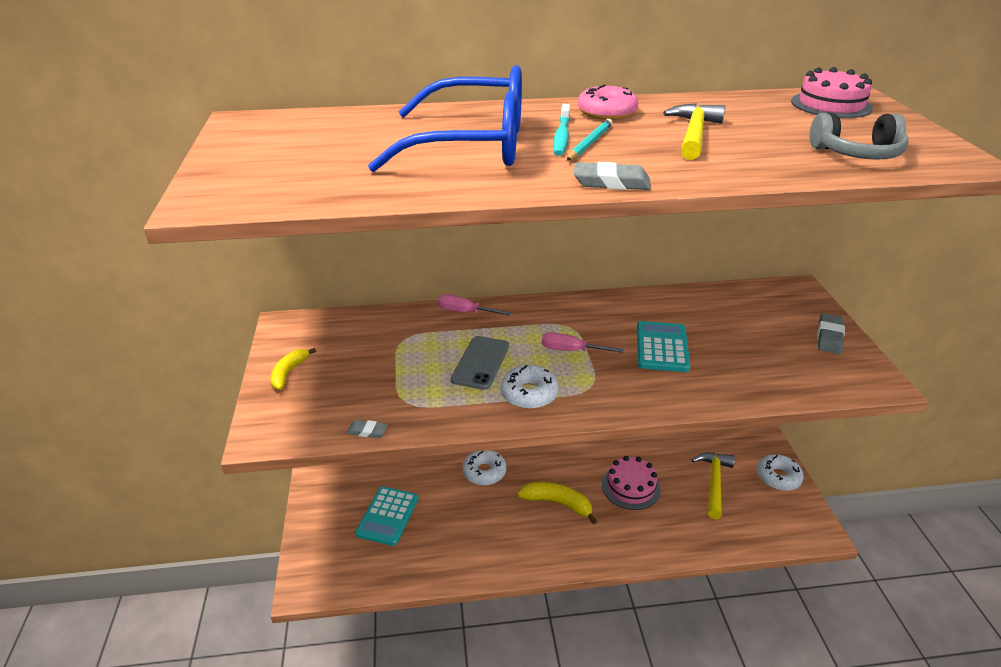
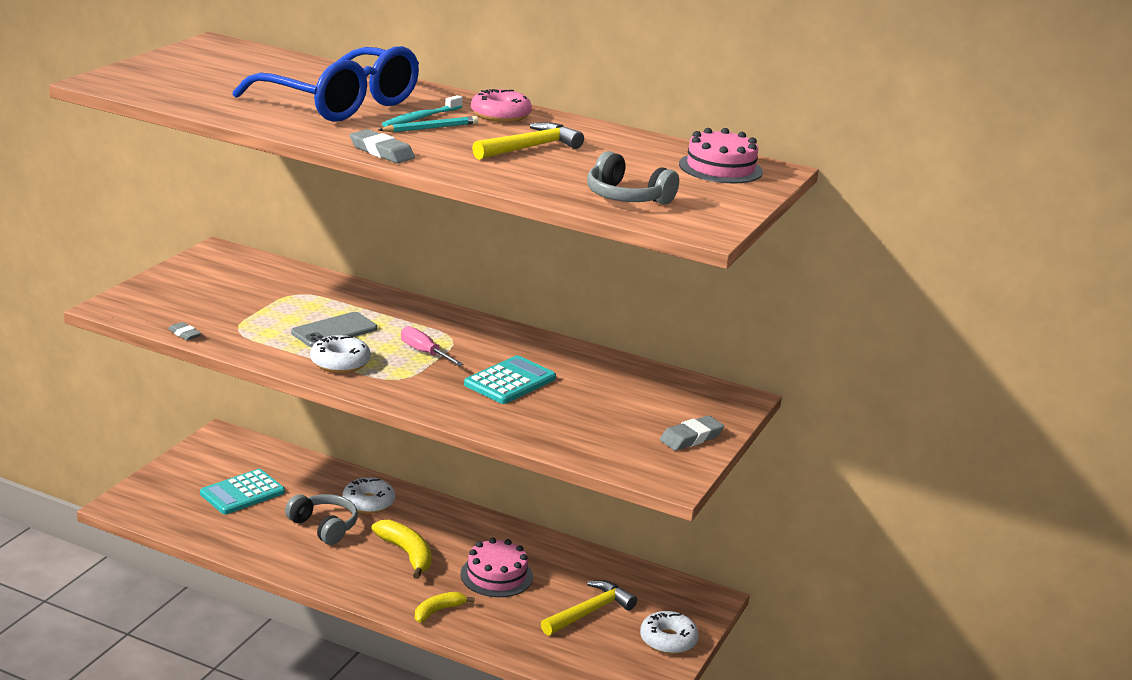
camera: 30 degrees right, 10 degrees down
yellow banana [270,348,316,390] -> yellow banana moved to [415,592,475,623]
pink screwdriver [437,294,511,315] -> none
none -> grey headphones [285,494,358,545]

